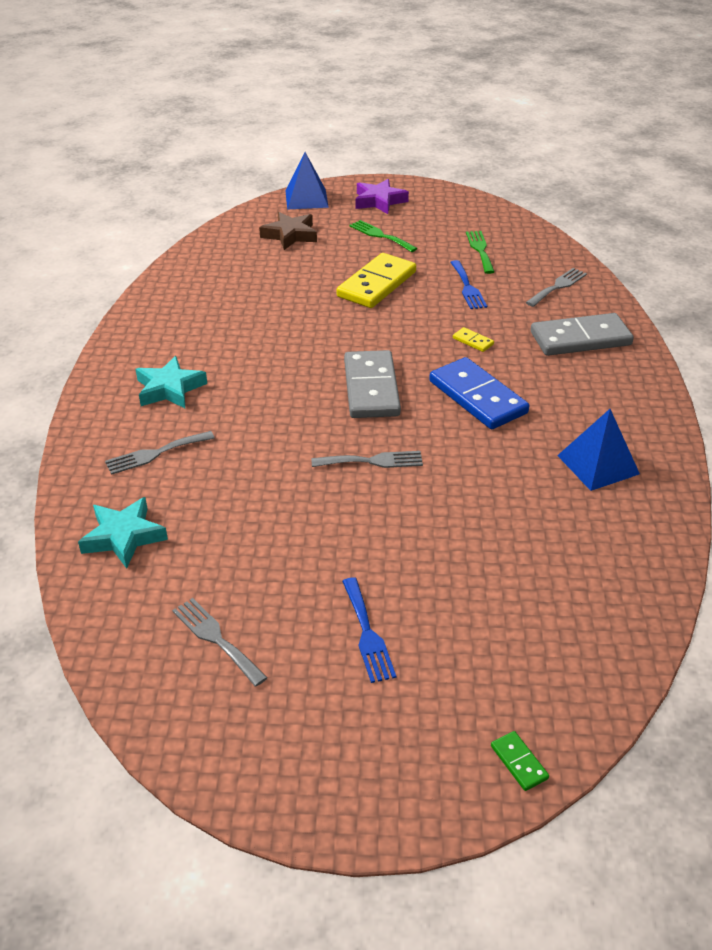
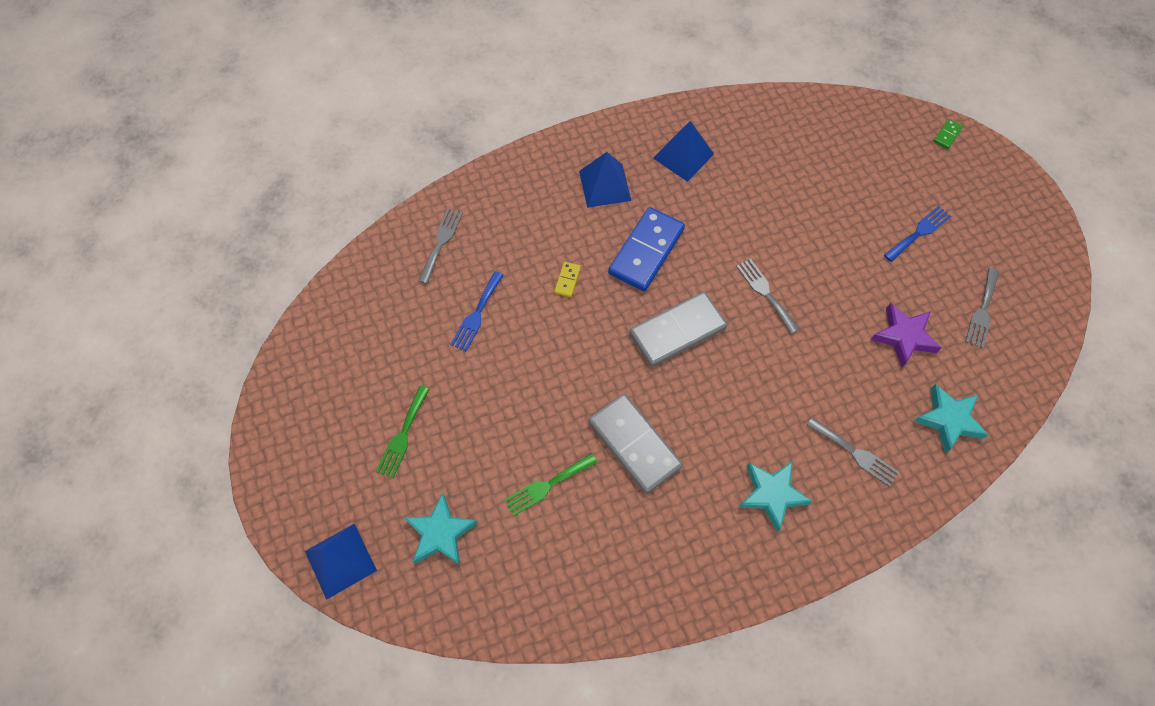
camera: 115 degrees left, 25 degrees up
brown star [259,212,317,250] -> turquoise star [404,493,478,565]
yellow domino [336,253,416,308] -> none
purple star [356,179,409,214] -> purple star moved to [870,303,942,368]
blue fork [450,260,487,309] -> blue fork turned 150 degrees clockwise [450,271,504,351]
green fork [466,231,495,274] -> green fork moved to [504,453,598,516]
grey fork [525,268,587,307] -> grey fork turned 90 degrees clockwise [418,208,463,284]
grey domino [531,313,634,356] -> grey domino moved to [589,394,683,494]
none -> blue pyramid [579,152,631,208]

